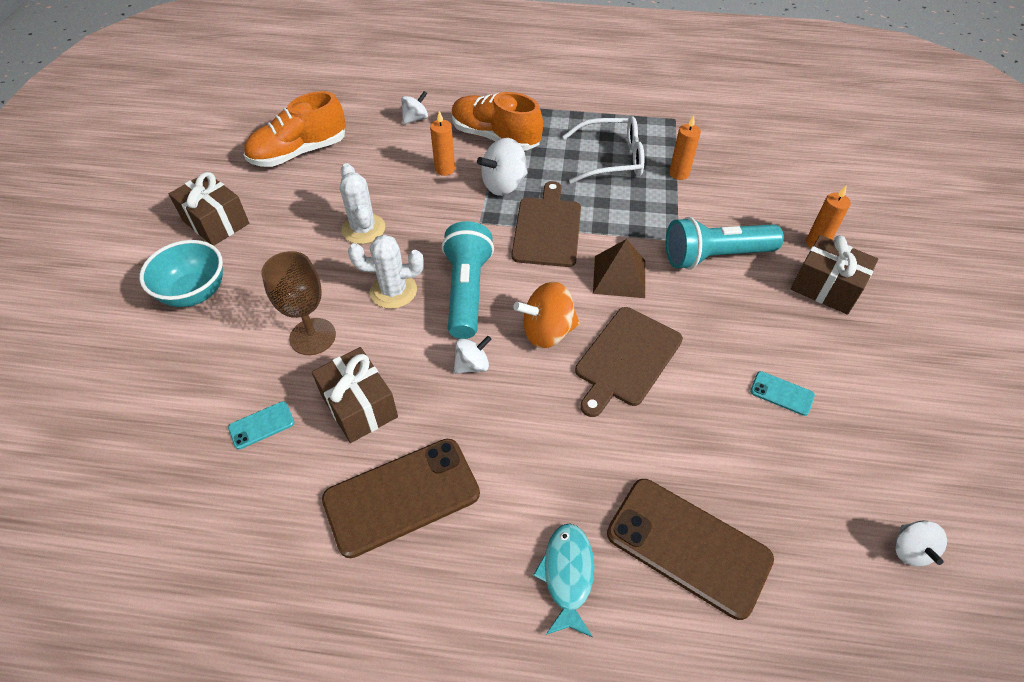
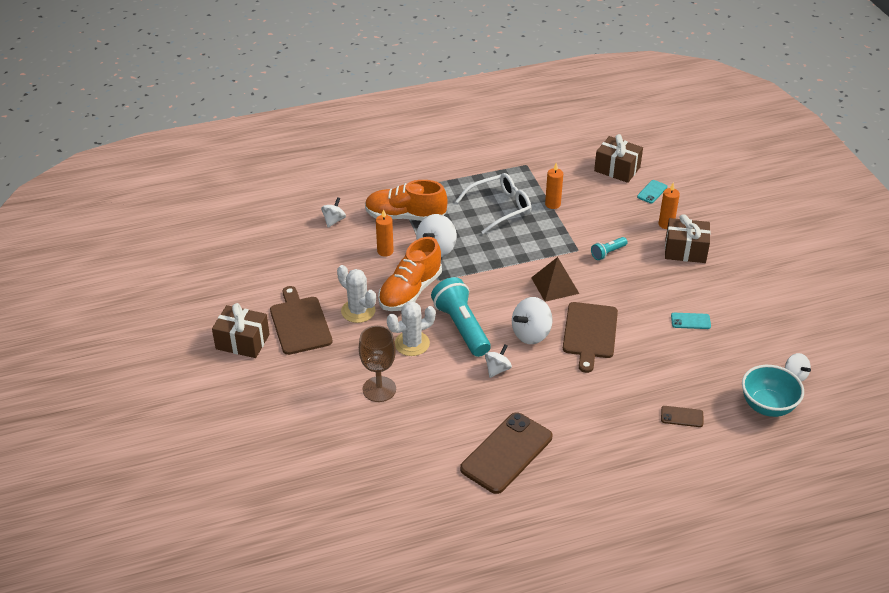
camera: 25 degrees left, 10 degrees down
turquoise bowl [139,240,223,307] -> turquoise bowl moved to [742,365,804,417]
turquoise phone [228,401,294,449] -> turquoise phone moved to [637,180,667,203]
orange shoe [244,91,346,167] -> orange shoe moved to [378,237,442,311]
brown gift [312,347,398,443] -> brown gift moved to [594,134,643,183]
brown cutting board [512,181,581,267] -> brown cutting board moved to [270,286,332,355]
orange spinning top [513,282,580,348] -> white spinning top [512,297,553,344]
turquoise fish [533,523,594,637] -> none
brown phone [607,479,774,620] -> brown phone [661,406,703,427], size x0.44
turquoise flashlight [666,217,784,269] -> turquoise flashlight [591,237,628,260], size x0.49

